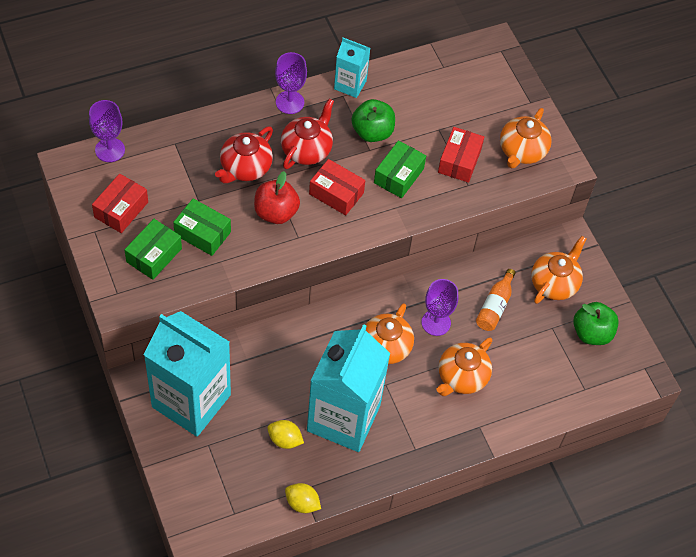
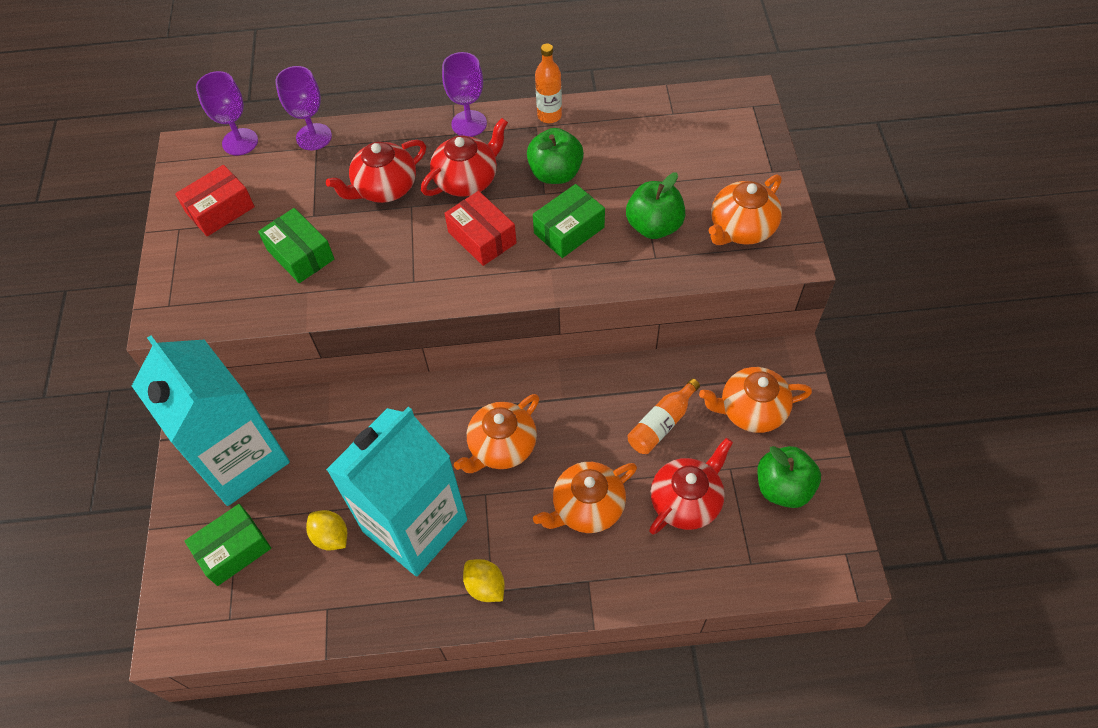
camera: 25 degrees right, 0 degrees up
green box [124,219,182,280] -> green box moved to [185,504,271,586]
red apple [254,171,300,224] -> none
yellow lemon [285,483,321,513] -> yellow lemon moved to [463,559,505,602]
turquoise carton [334,38,370,98] -> orange bottle [535,44,562,123]
purple goblet [422,279,458,336] -> purple goblet moved to [275,66,332,150]
red box [438,127,484,183] -> green apple [626,173,685,239]
orange teapot [531,236,586,304] -> orange teapot turned 150 degrees counterclockwise [699,367,812,433]
none -> red teapot [649,438,733,535]

